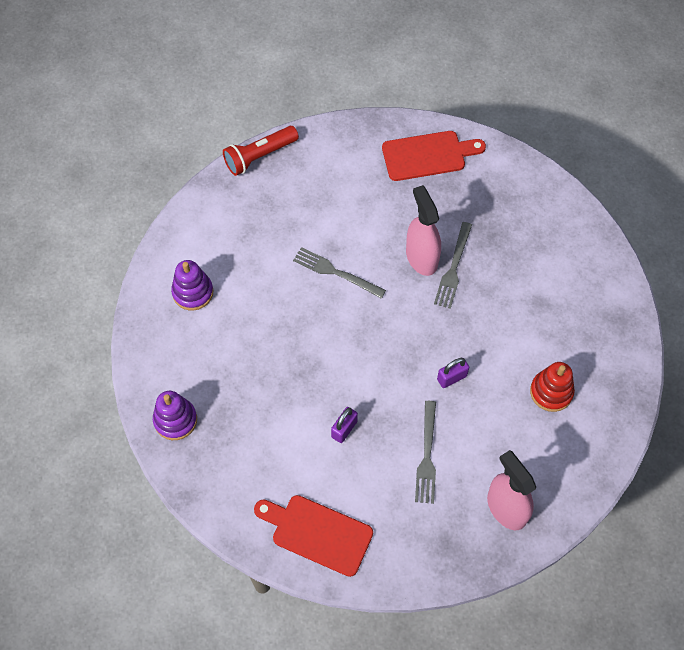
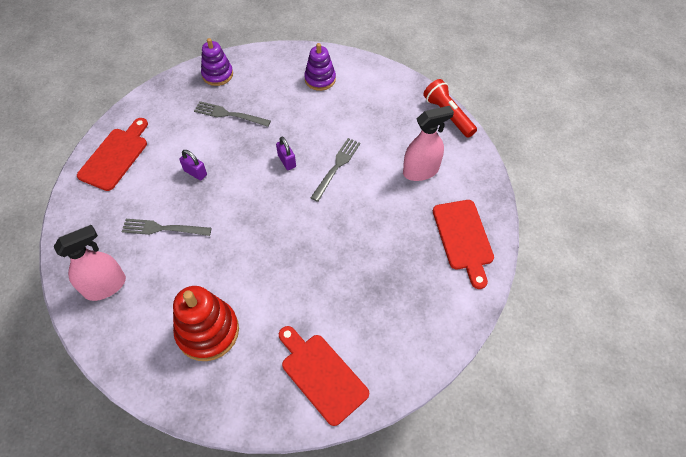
camera: 90 degrees right, 5 degrees down
pink spray bottle [406,185,441,276] -> pink spray bottle moved to [403,106,454,181]
grey fork [434,222,472,309] -> grey fork moved to [194,101,271,127]
purple padlock [437,358,469,388] -> purple padlock moved to [276,137,296,170]
red stacking toy [530,362,575,412] -> red stacking toy [173,286,239,361], size x1.54
none -> red cutting board [279,326,369,426]

